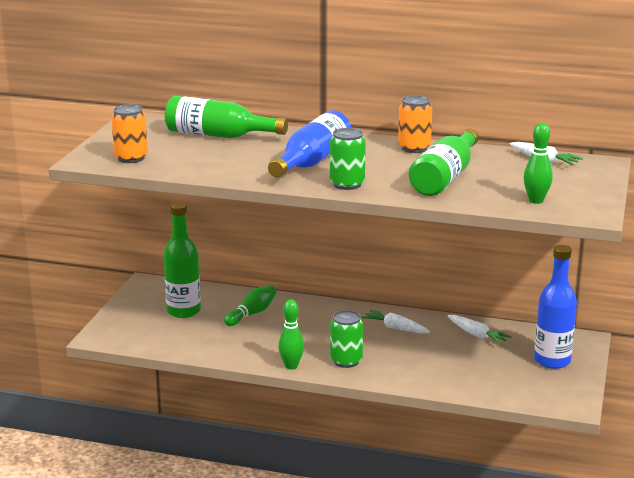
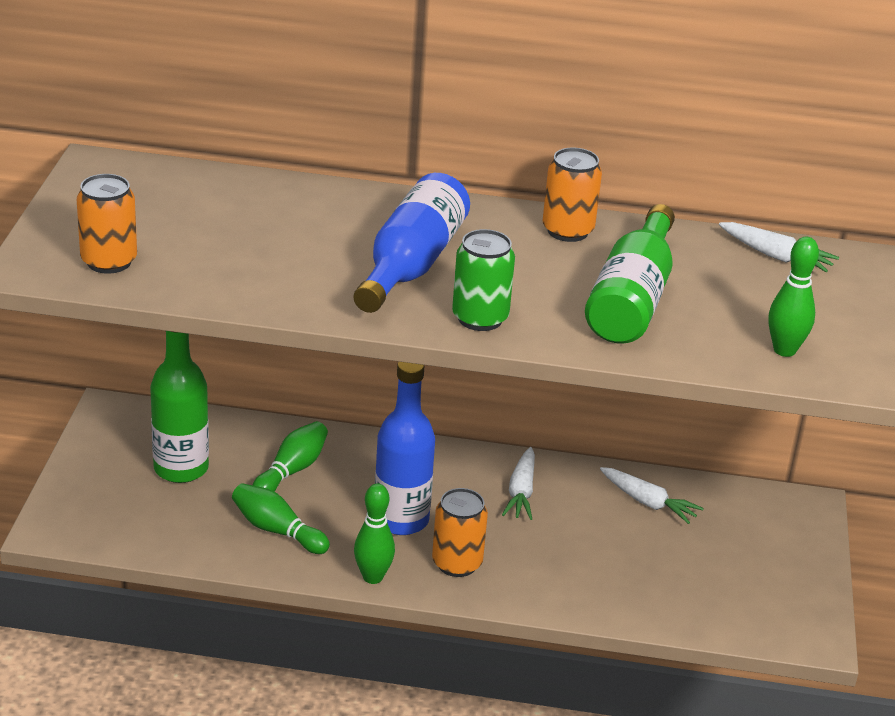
camera: 10 degrees left, 10 degrees up
green bottle [165,96,288,138] -> none
green can [330,310,363,368] -> orange can [432,488,488,577]
white carrot [361,310,430,334] -> white carrot turned 105 degrees counterclockwise [502,447,535,520]
blue bottle [534,245,577,369] -> blue bottle moved to [375,362,435,535]
none -> green bowling pin [232,483,330,554]

